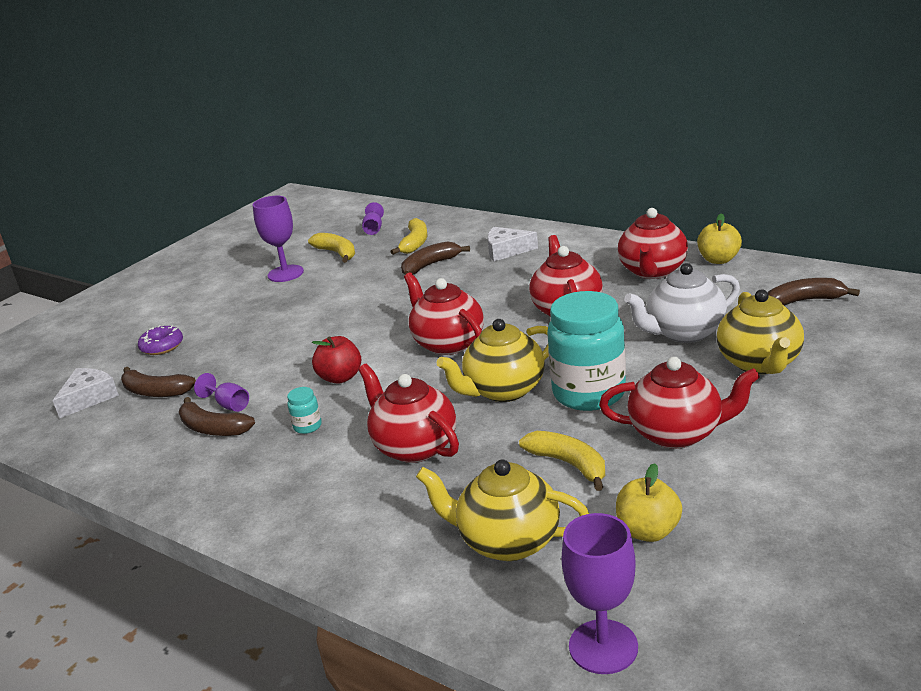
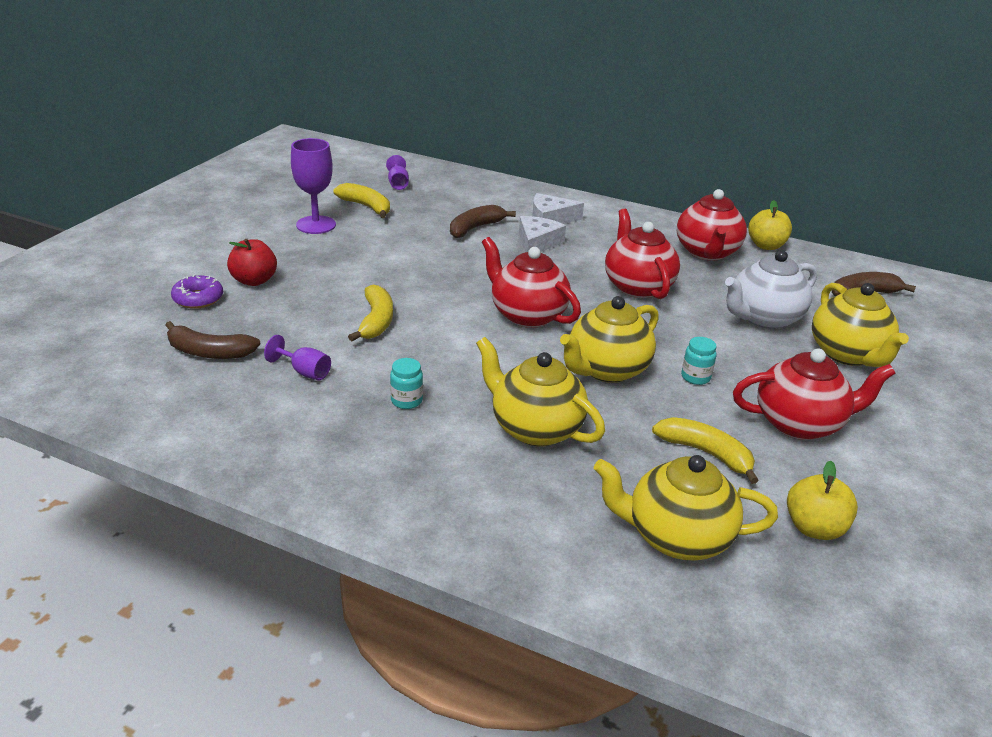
camera: 15 degrees left, 5 degrees up
white cheese [53,368,119,419] -> white cheese moved to [519,216,566,252]
brown banana [179,397,255,436] -> none
red apple [312,336,361,384] -> red apple moved to [227,239,277,286]
red teapot [358,364,459,463] -> yellow teapot [476,337,605,446]
yellow banana [391,218,428,255] -> yellow banana moved to [348,285,393,341]
turquoise jar [547,291,626,411] -> turquoise jar [681,337,717,385], size x0.40
purple goblet [561,513,638,674] -> none

